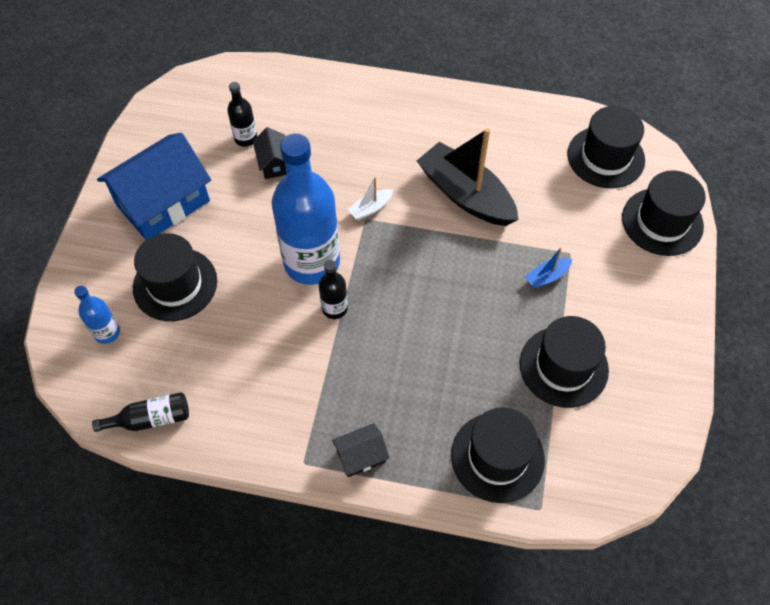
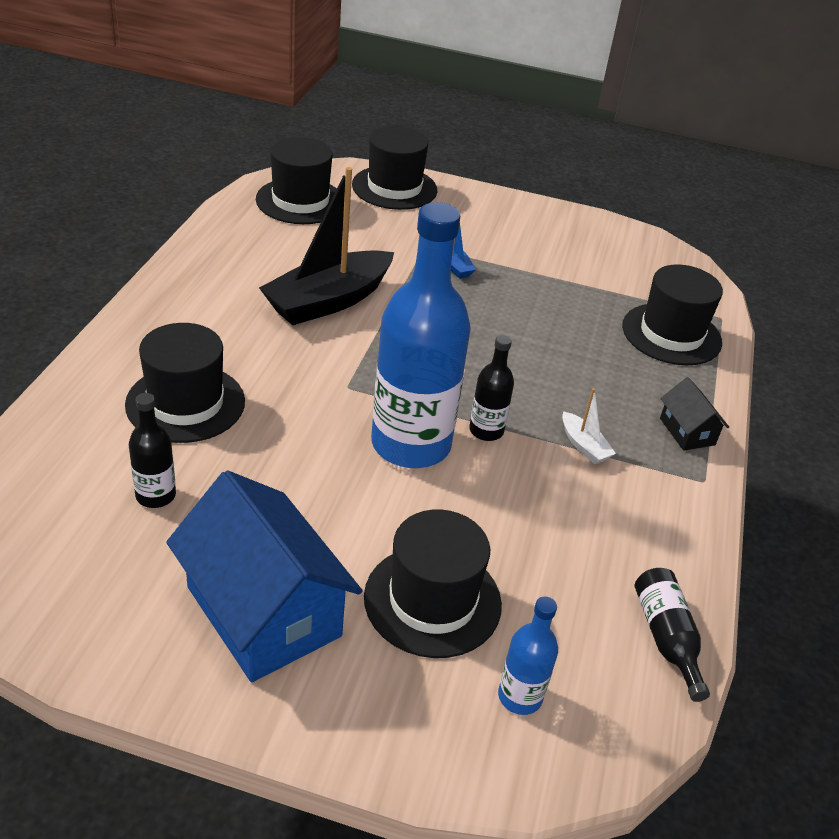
camera: 90 degrees left, 20 degrees down
black house [253,127,286,179] -> none
white boat [348,177,393,220] -> white boat moved to [562,388,616,464]
black hat [520,316,609,408] -> black hat moved to [125,323,245,443]

